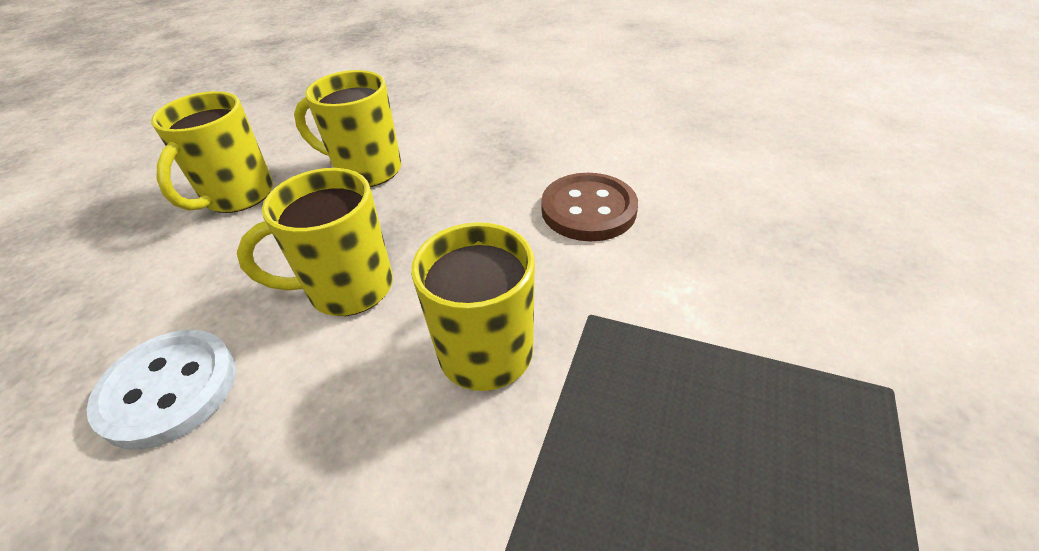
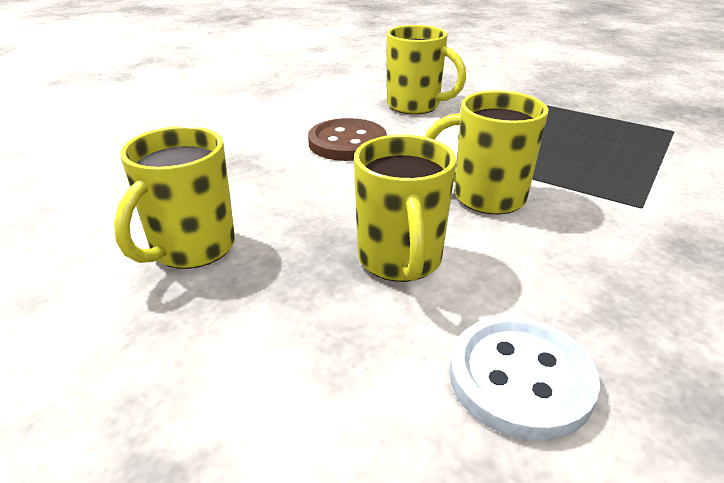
camera: 80 degrees left, 10 degrees down
yellow mug [151,91,273,213] -> yellow mug moved to [387,25,466,114]

